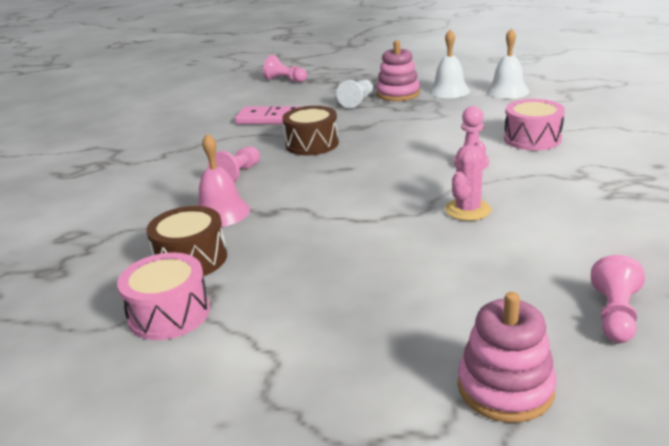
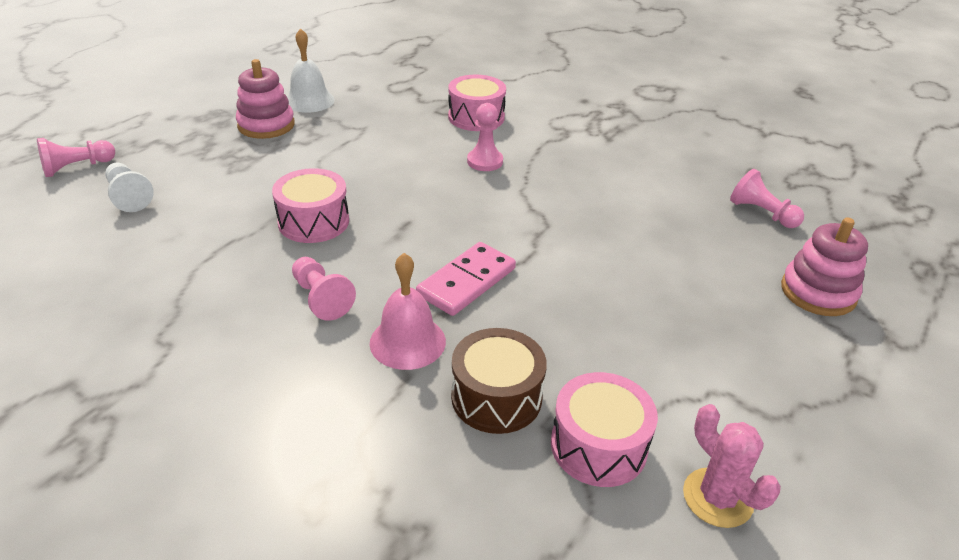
camera: 65 degrees left, 10 degrees up
pink domino [235,106,301,124] -> pink domino moved to [416,242,516,316]
brown drum [282,106,339,155] -> pink drum [272,168,349,243]
white pawn [336,80,373,108] -> white pawn moved to [105,163,154,212]
pink cactus [445,141,491,221] -> pink cactus moved to [683,404,781,528]
white bell [486,28,530,99] -> none

